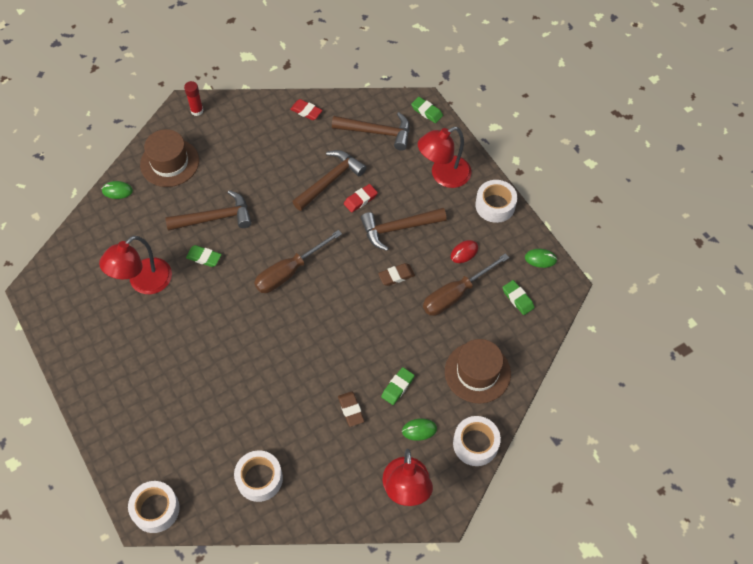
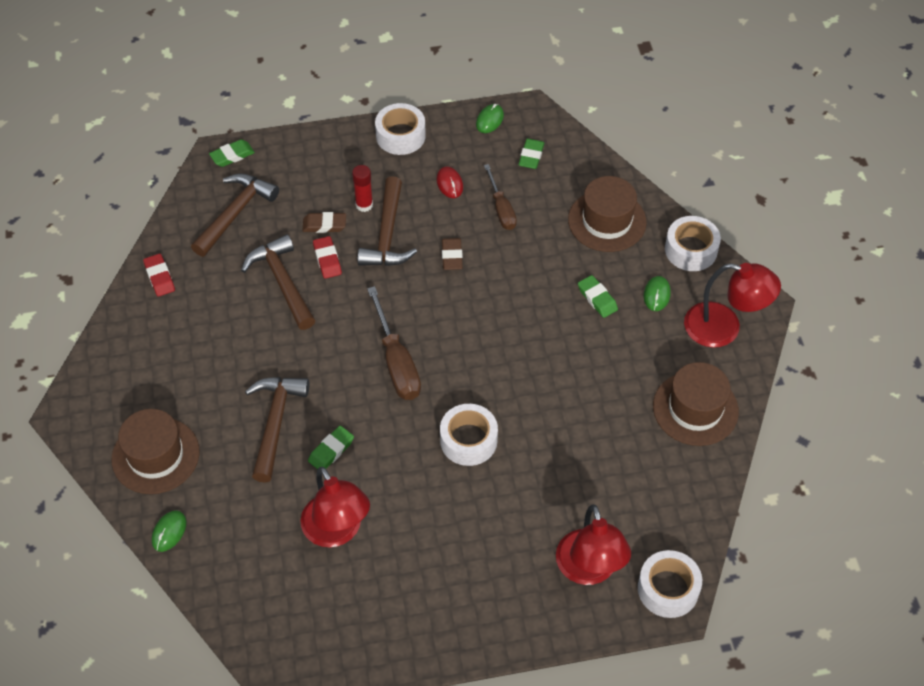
camera: 70 degrees left, 5 degrees down
red glue stick [184,81,204,116] -> red glue stick moved to [352,165,373,212]
white tape [234,450,283,502] -> white tape moved to [440,404,498,466]
red eraser [290,99,323,120] -> red eraser turned 75 degrees counterclockwise [143,254,175,297]
brown eraser [338,391,364,427] -> brown eraser moved to [302,212,346,233]
red lamp [418,127,472,188] -> red lamp moved to [556,504,631,585]
brown screwdriver [423,253,509,316] -> brown screwdriver [484,164,517,230], size x0.66
green eraser [502,280,535,315] -> green eraser turned 60 degrees counterclockwise [518,139,545,169]
none -> brown hat [653,362,739,446]

